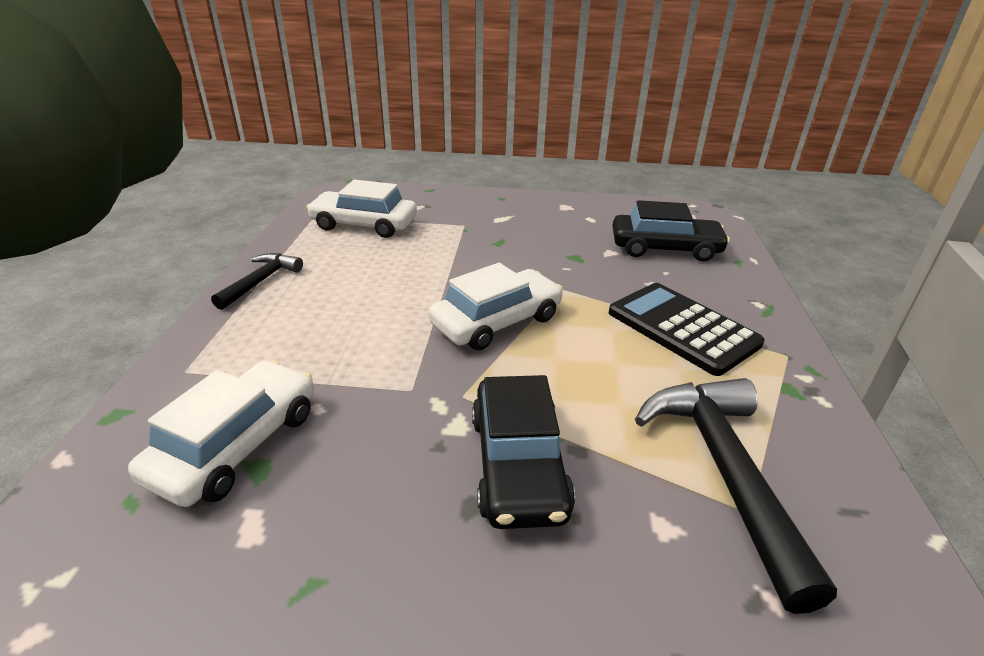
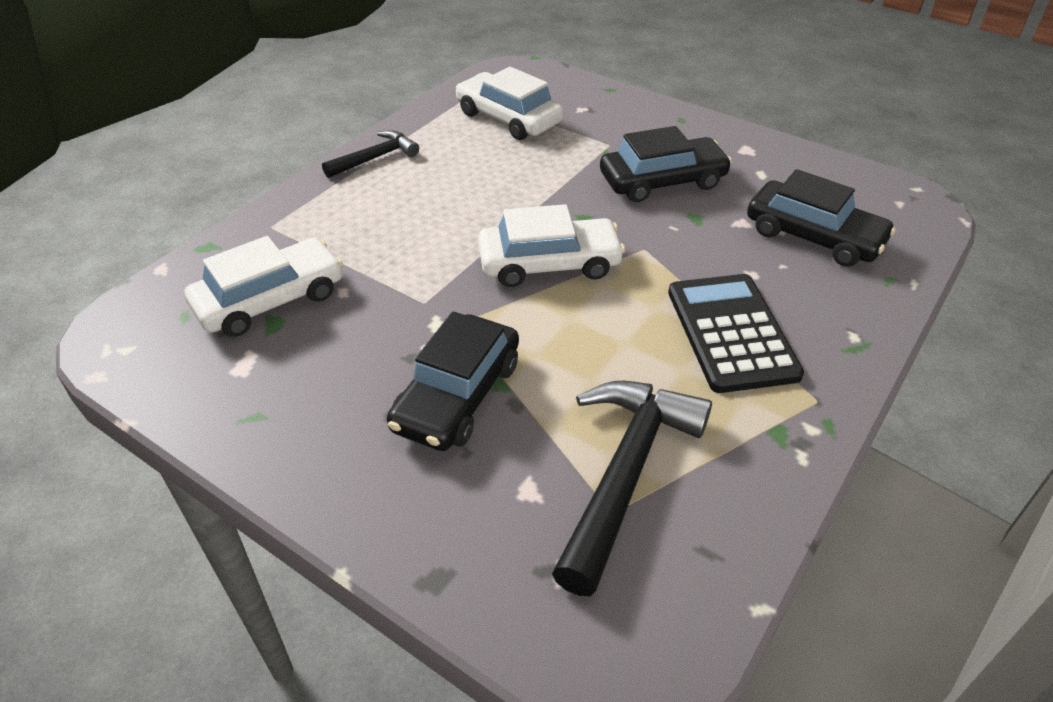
camera: 30 degrees right, 10 degrees up
none -> black car [600,126,732,202]

